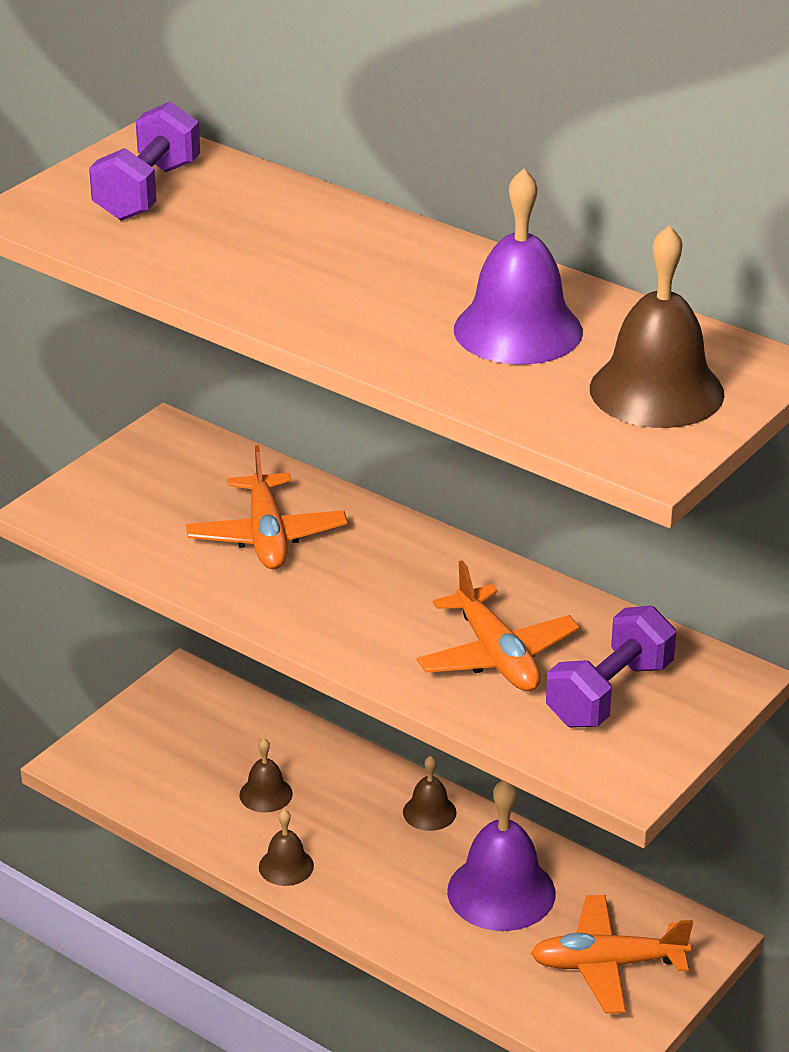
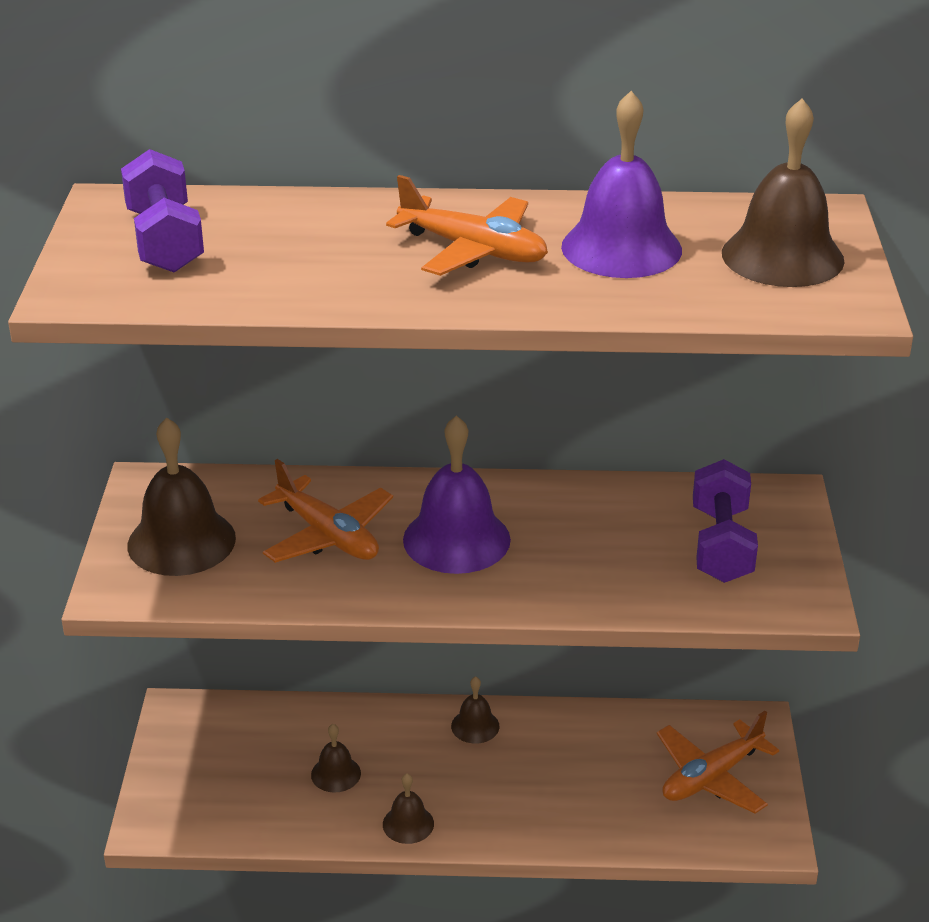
camera: 35 degrees left, 0 degrees up
orange plane [417,560,580,691] -> orange plane moved to [386,175,548,276]
purple bell [447,780,556,931] -> purple bell moved to [403,415,511,574]
none -> brown bell [127,418,236,576]

